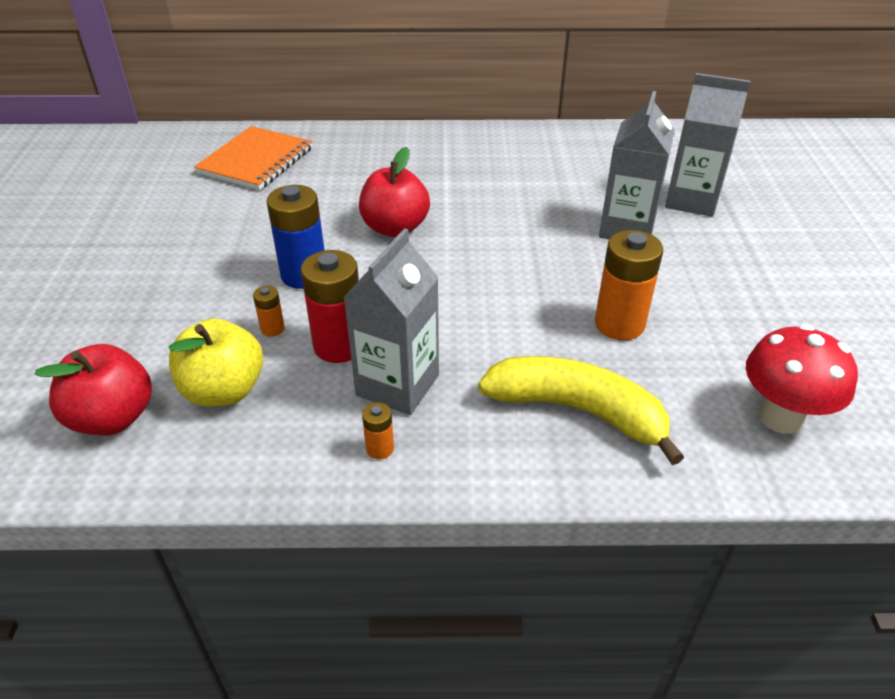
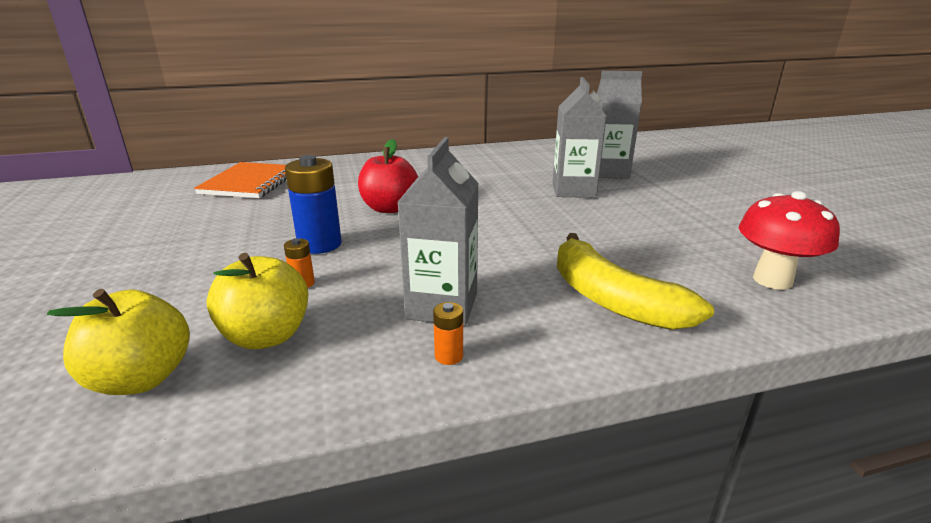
camera: 15 degrees left, 15 degrees down
red apple [34,344,152,435] -> yellow apple [47,289,190,395]
red battery [301,250,359,363] -> none
yellow banana [478,356,684,465] -> yellow banana turned 135 degrees counterclockwise [557,233,714,330]
orange battery [595,230,663,340] -> none

